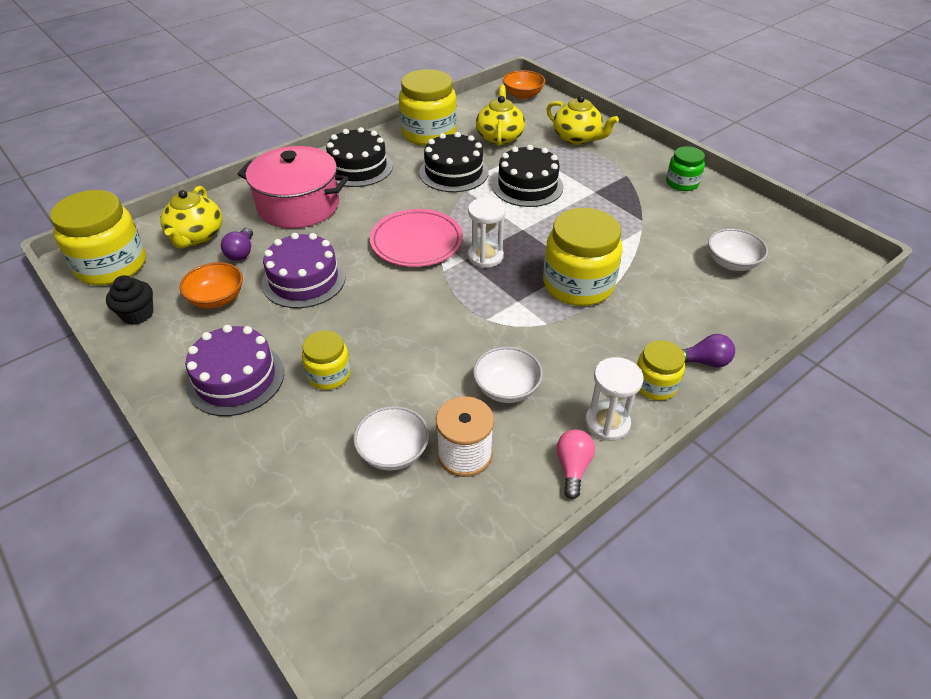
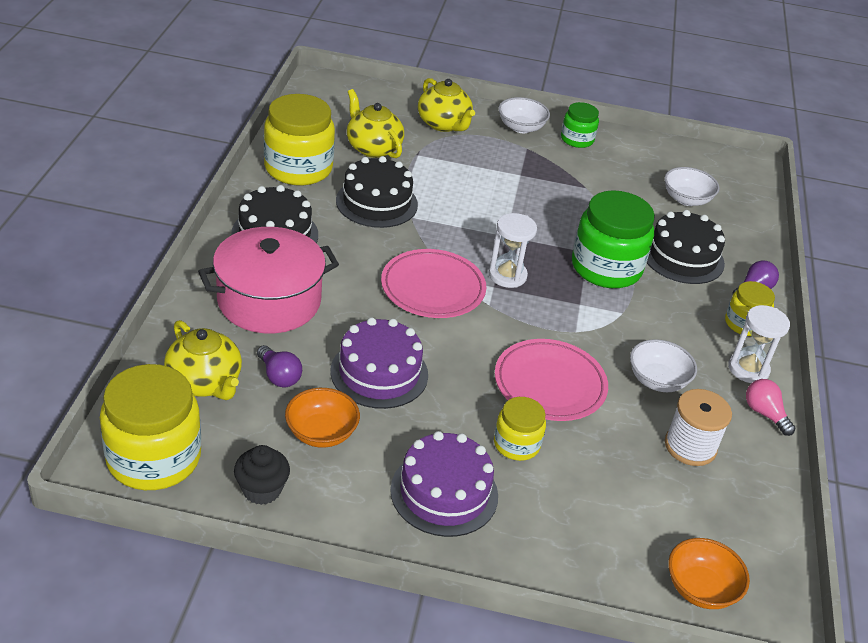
camera: 45 degrees left, 5 degrees down
white bowl [353,406,429,471] -> white bowl moved to [499,97,550,133]
black cake [492,145,564,207] -> black cake moved to [647,210,725,284]
orange bowl [503,70,545,99] -> orange bowl moved to [668,538,750,609]
yellow jar [543,208,622,306] -> green jar [572,190,655,288]
yellow teapot [547,95,619,145] -> yellow teapot turned 60 degrees clockwise [418,78,475,132]
none -> pink plate [495,339,608,421]

